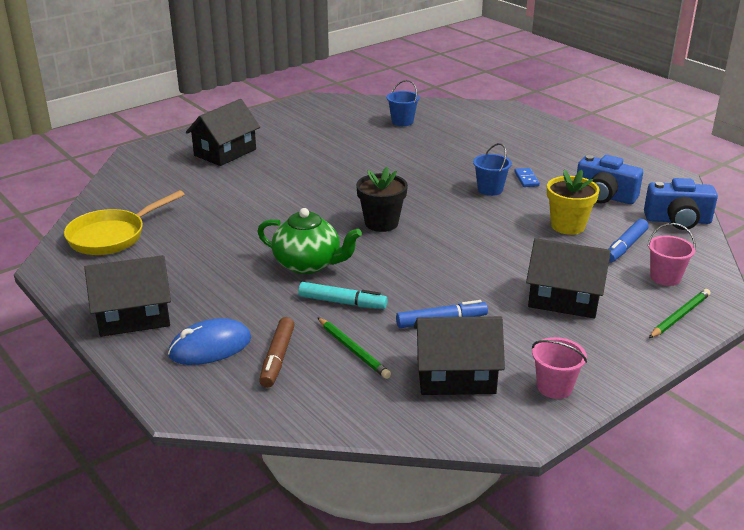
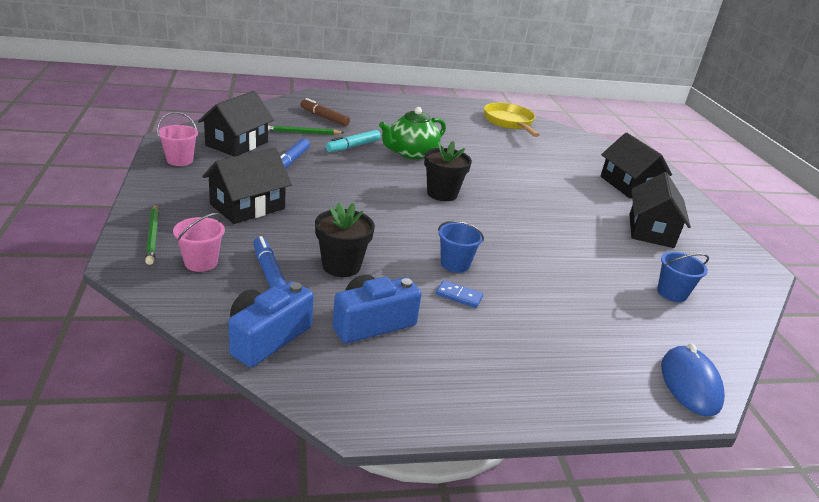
camera: 115 degrees right, 0 degrees up
black house [84,255,171,337] -> black house moved to [629,172,691,248]
blue mouse [168,318,251,365] -> blue mouse moved to [661,343,725,416]
yellow flower pot [547,169,600,235] -> black flower pot [315,202,375,277]

